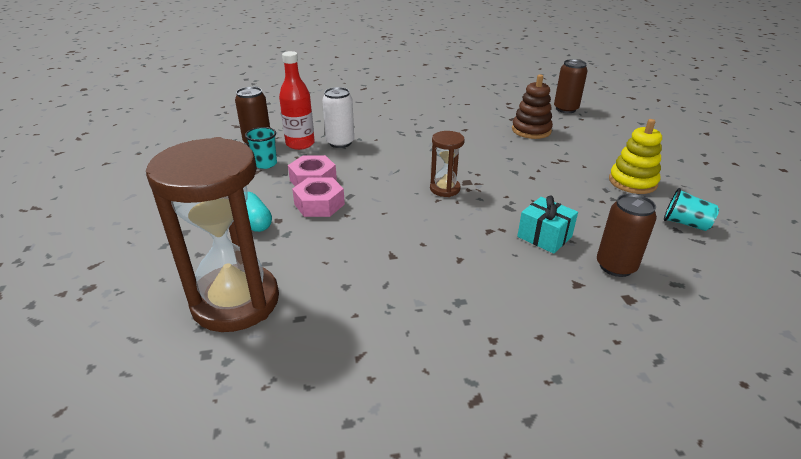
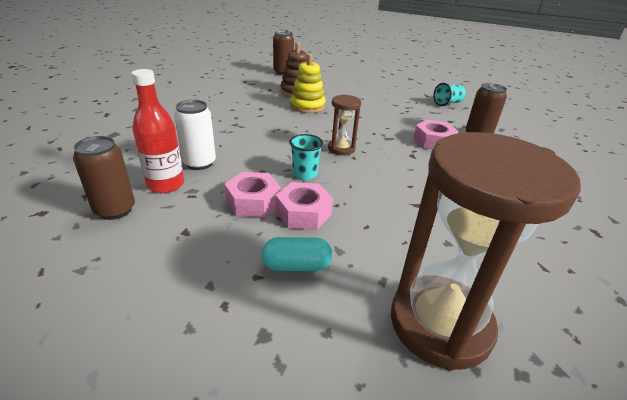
camera: 60 degrees left, 0 degrees up
turquoise cup [245,127,277,169] -> turquoise cup moved to [289,134,323,180]
turquoise gift [517,196,578,254] -> pink nut [413,120,459,150]
yellow stacking toy [609,119,662,194] -> yellow stacking toy moved to [290,54,325,113]

